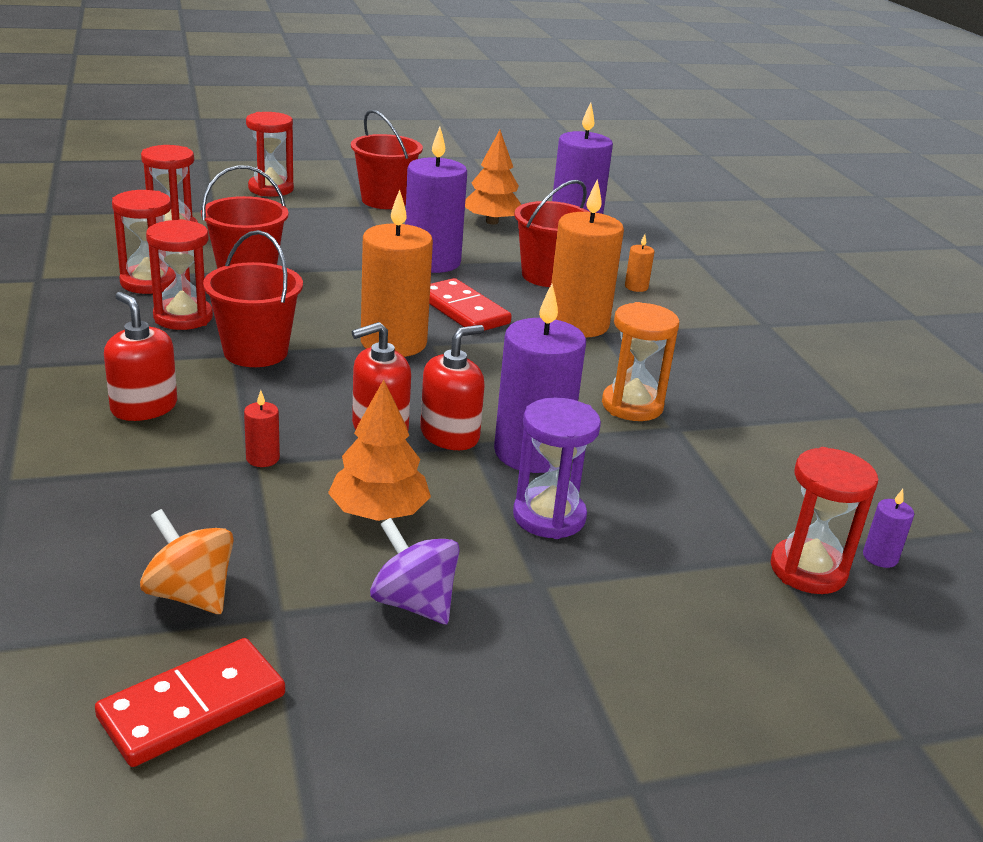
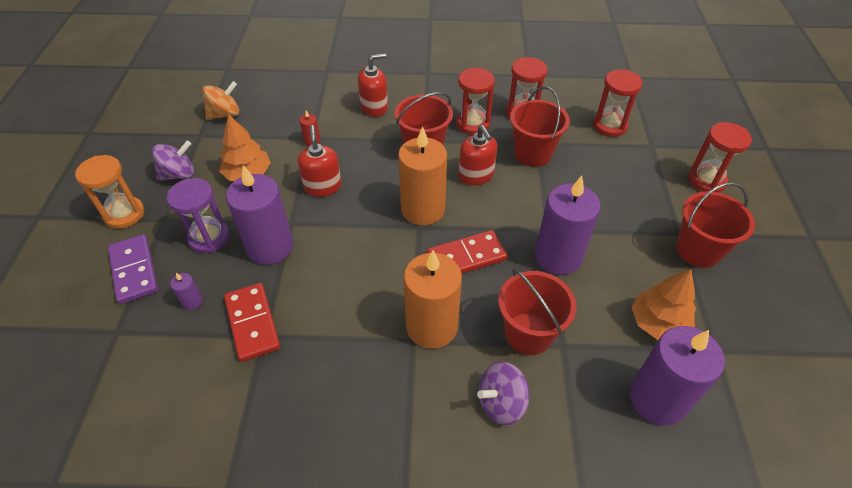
camera: 110 degrees right, 20 degrees up
red domino [95,638,285,767] -> red domino moved to [224,283,280,362]
red soap dispenser [420,325,485,450] -> red soap dispenser moved to [459,125,497,185]
orange hourglass [602,302,679,421] -> orange hourglass moved to [75,155,144,229]
orange candle [625,234,655,292] -> purple spinning top [477,362,530,425]
red hourglass [771,447,878,594] -> none
purple candle [863,489,914,568] -> purple candle moved to [170,273,203,310]
none -> purple domino [108,234,158,304]

